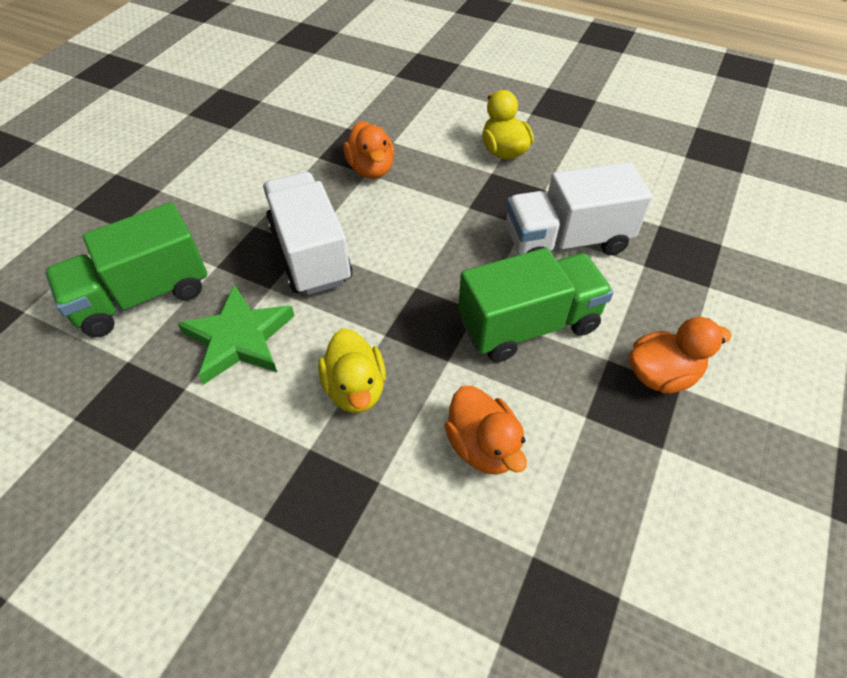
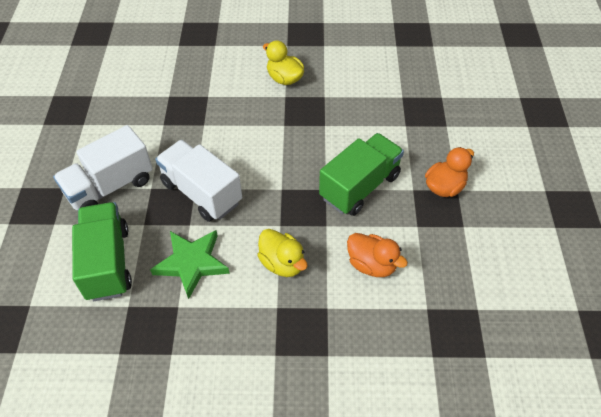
camera: 25 degrees left, 0 degrees up
green truck [45,202,207,337] -> green truck turned 135 degrees clockwise [72,202,132,301]
orange duck [343,121,394,179] -> none
white truck [506,162,653,255] -> white truck moved to [53,125,153,211]

